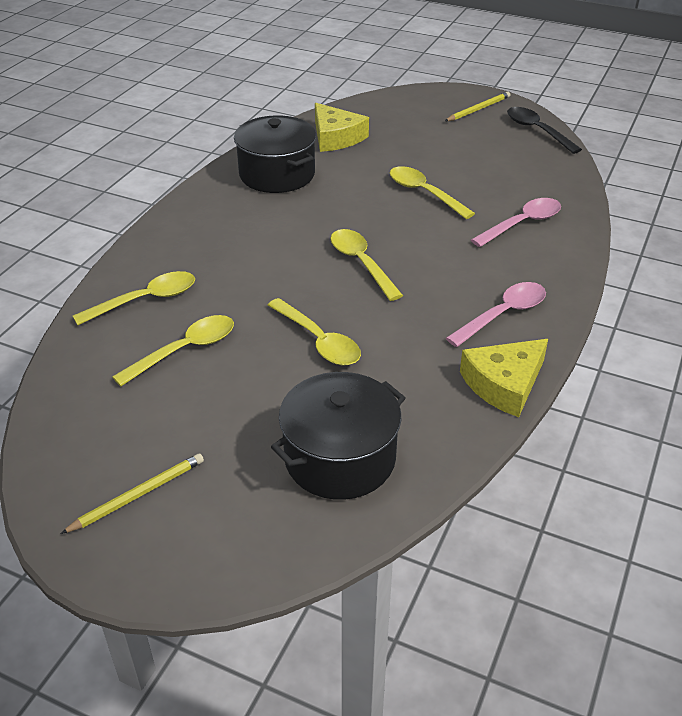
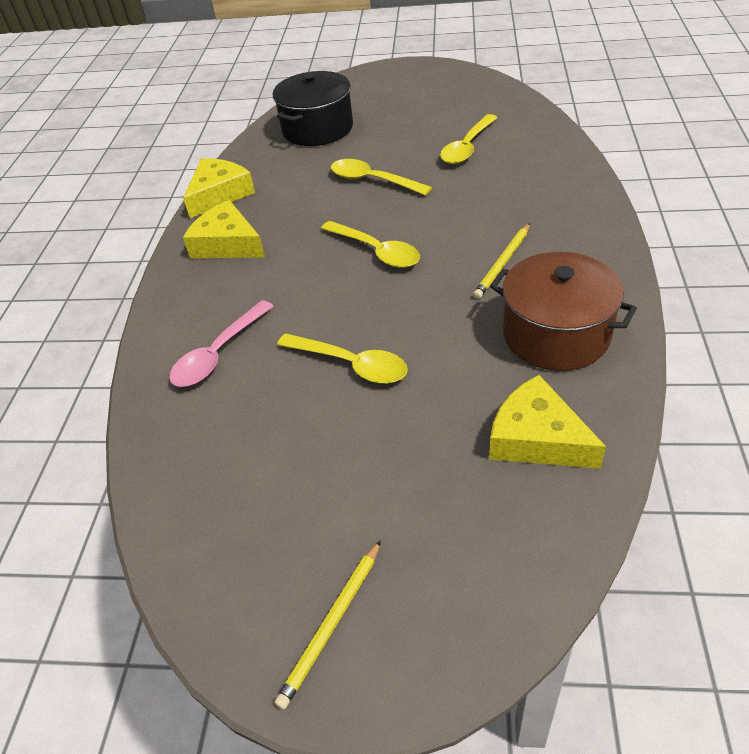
camera: 165 degrees right, 5 degrees up
yellow pencil [60,453,204,534] -> yellow pencil moved to [473,223,530,299]
yellow spoon [73,271,195,325] -> none
black pot [234,115,316,193] -> brown pot [490,252,637,371]
pink spoon [446,282,546,347] -> yellow cheese [183,200,265,258]
black spoon [507,107,582,154] -> none

